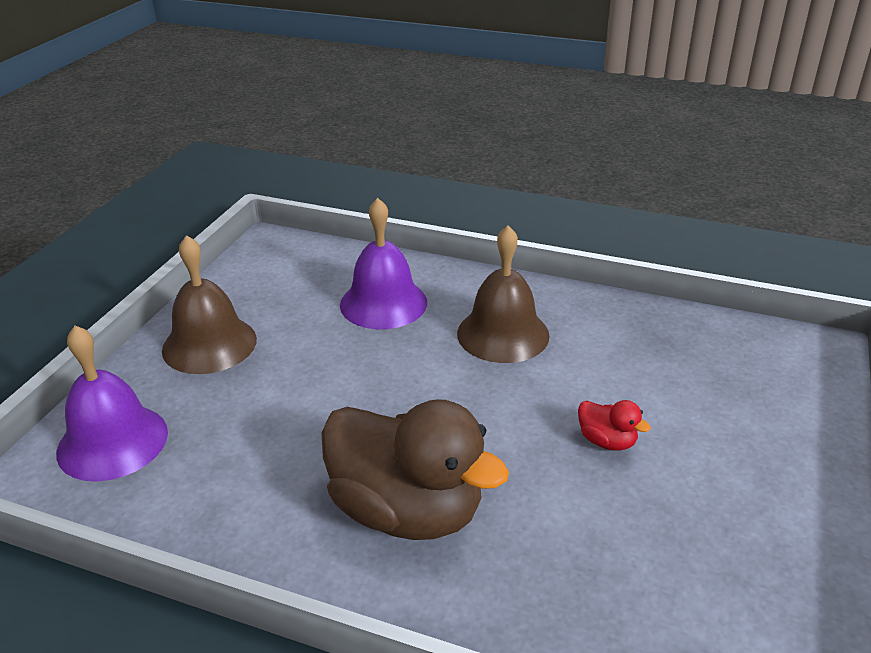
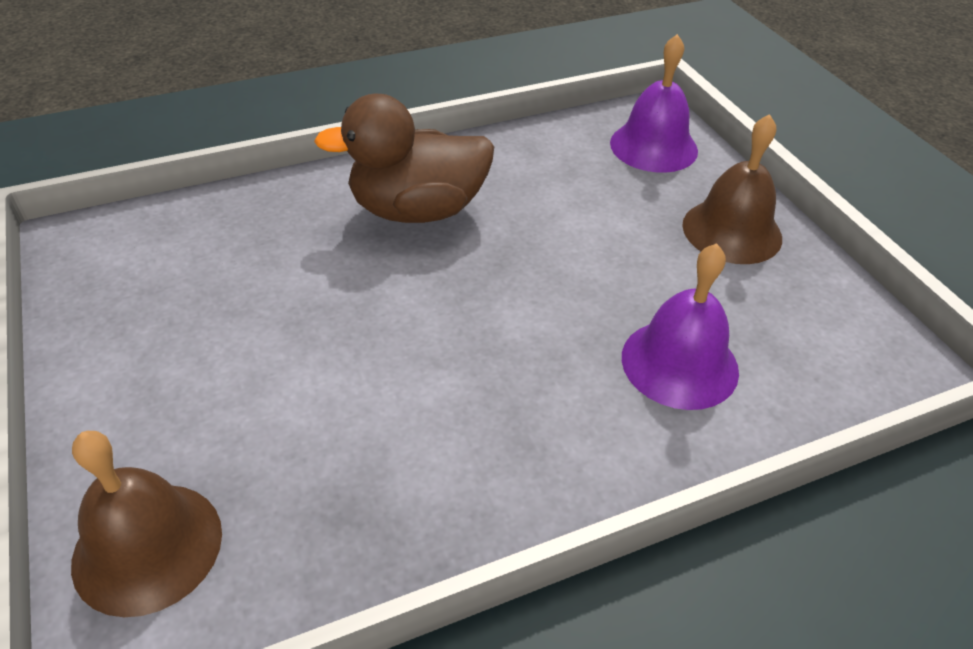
camera: 135 degrees right, 10 degrees up
brown bell [457,225,550,363] -> brown bell moved to [71,431,222,617]
red duck [578,400,651,451] -> none

